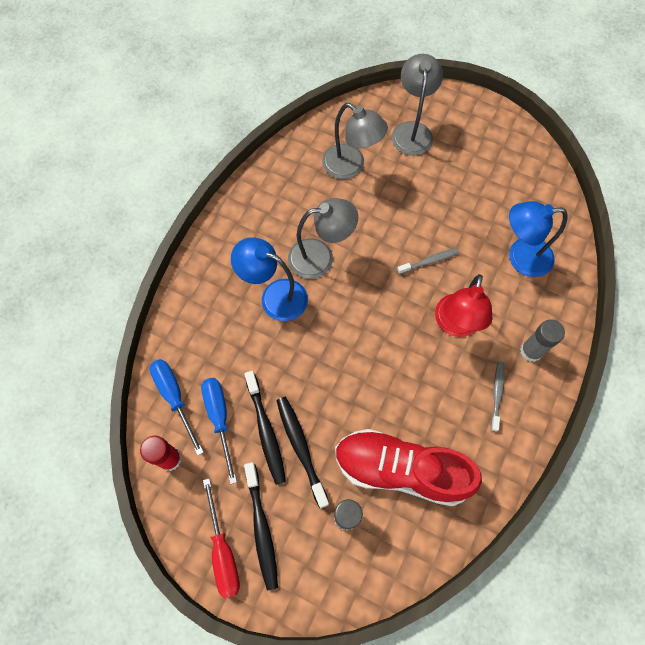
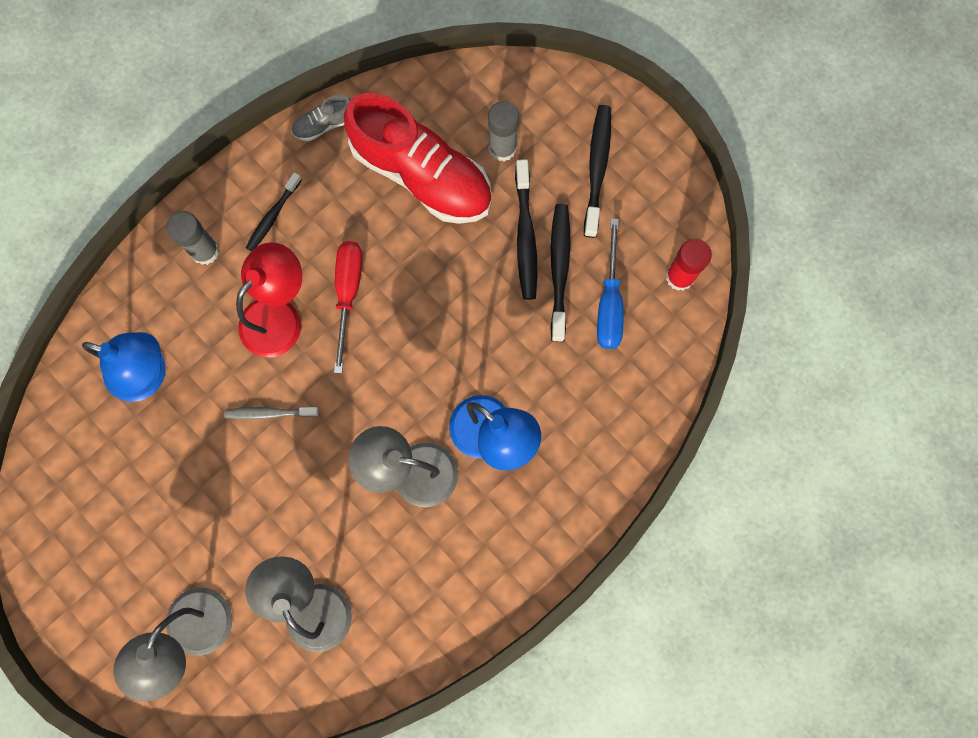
camera: 160 degrees left, 10 degrees up
blue screwdriver [150,359,204,455] -> none
red screwdriver [203,478,240,598] -> red screwdriver moved to [334,241,362,373]
grey toothbrush [491,361,505,432] -> black toothbrush [246,172,302,251]
none -> grey shoe [292,94,351,142]

